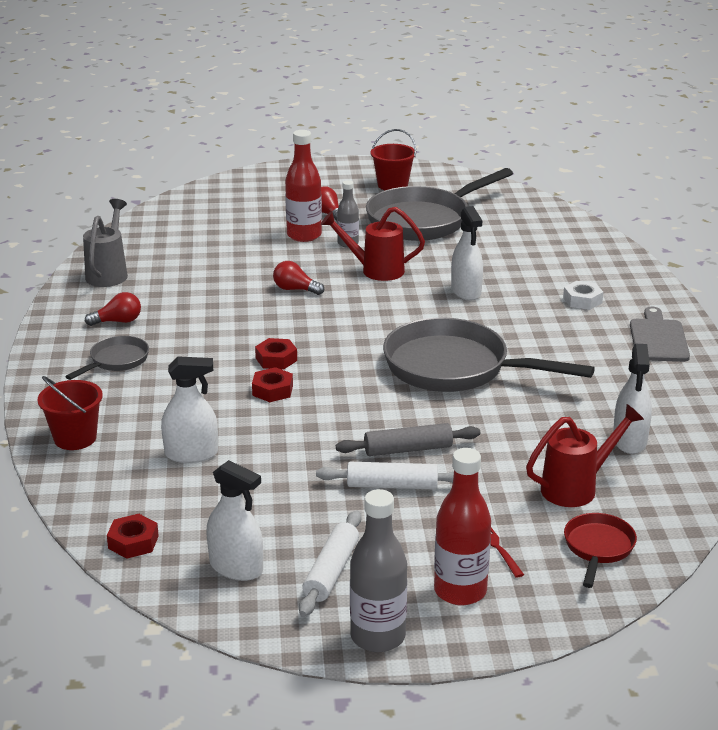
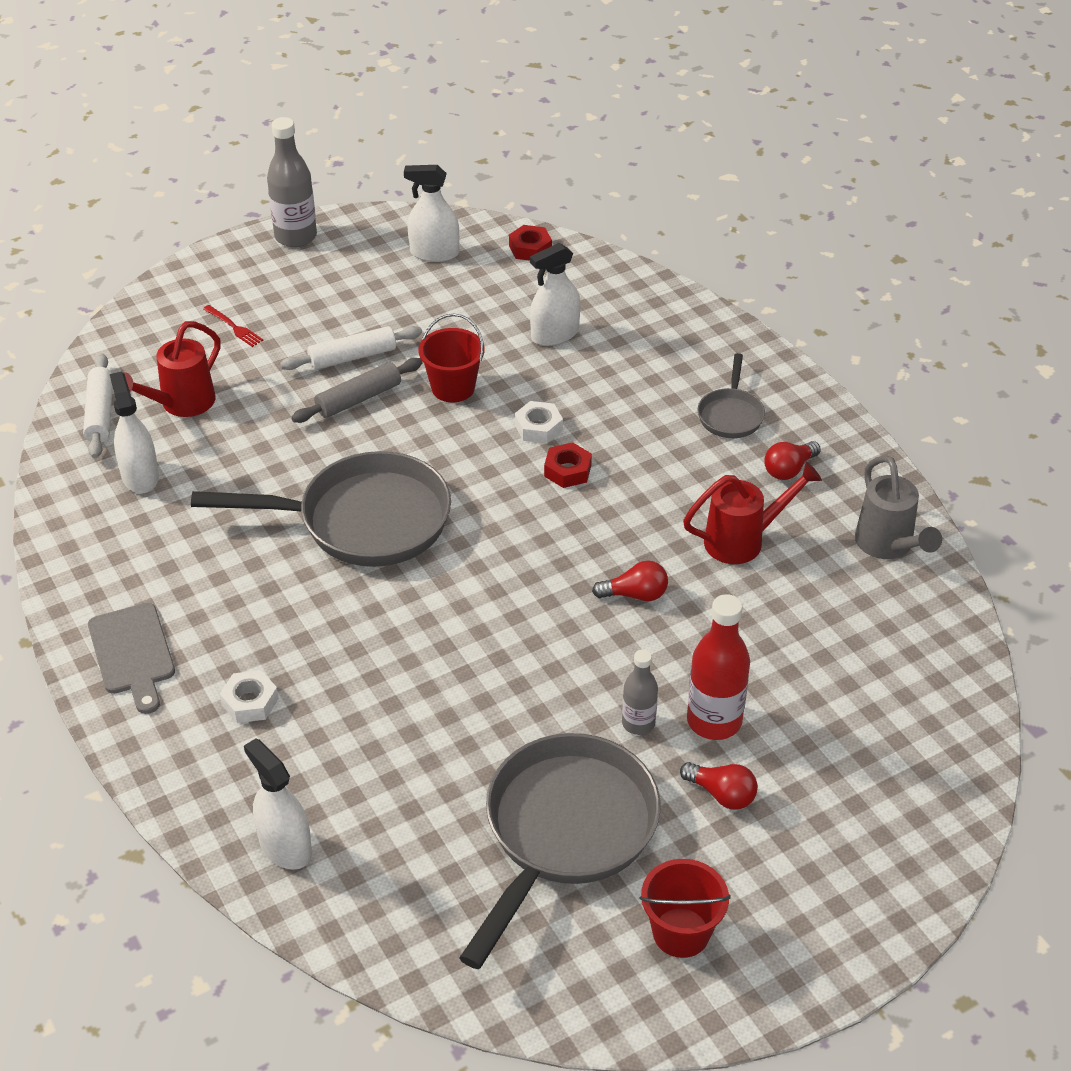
camera: 155 degrees right, 15 degrees up
red bucket [38,376,103,450] -> red bucket moved to [418,314,485,402]
red nut [252,367,293,402] -> white nut [515,401,563,444]
white rolling pin [299,510,361,617] -> white rolling pin moved to [83,353,113,458]
red watering can [321,207,425,281] -> red watering can moved to [683,461,822,564]
red bottle [434,448,491,605] -> none
white spray bottle [451,206,483,301] -> white spray bottle moved to [244,738,312,870]
red pan [564,513,637,588] -> none

